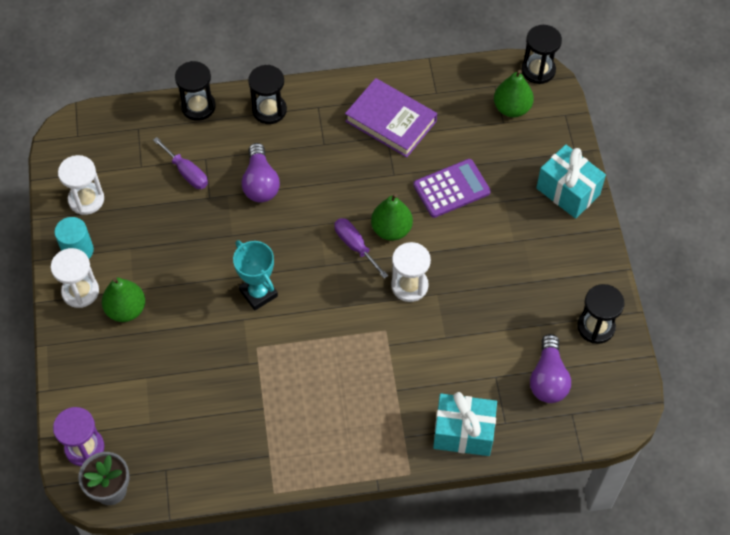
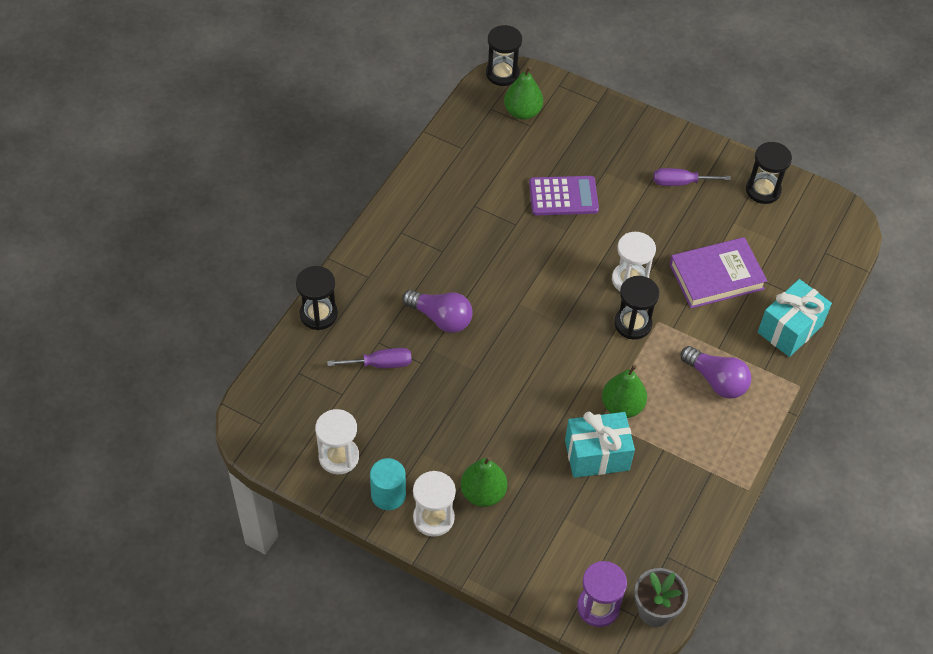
camera: 55 degrees left, 5 degrees down
turquoise trophy [233,240,278,310] -> none
black hourglass [248,65,287,124] -> black hourglass moved to [614,276,659,340]
purple screwdriver [334,218,388,278] -> purple screwdriver moved to [654,168,731,186]
purple book [345,78,437,158] -> purple book moved to [669,237,767,308]
green pear [371,194,413,241] -> green pear moved to [602,365,647,418]
purple calculator [413,159,491,218] -> purple calculator turned 75 degrees clockwise [529,176,599,215]
purple light bulb [530,334,571,403] -> purple light bulb moved to [681,346,751,399]
turquoise gift [536,144,606,219] -> turquoise gift moved to [565,412,635,478]

